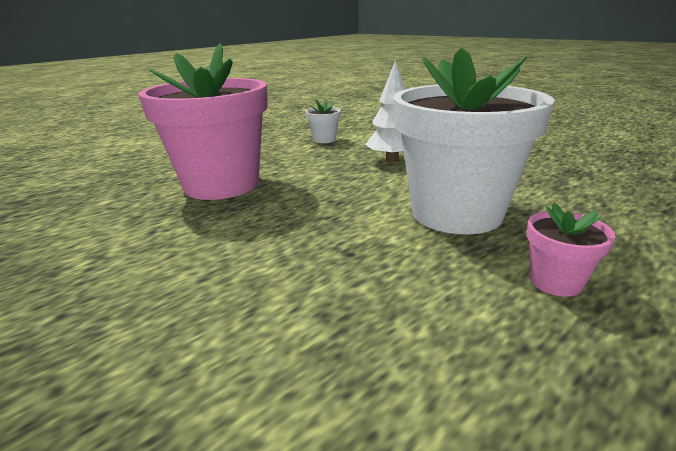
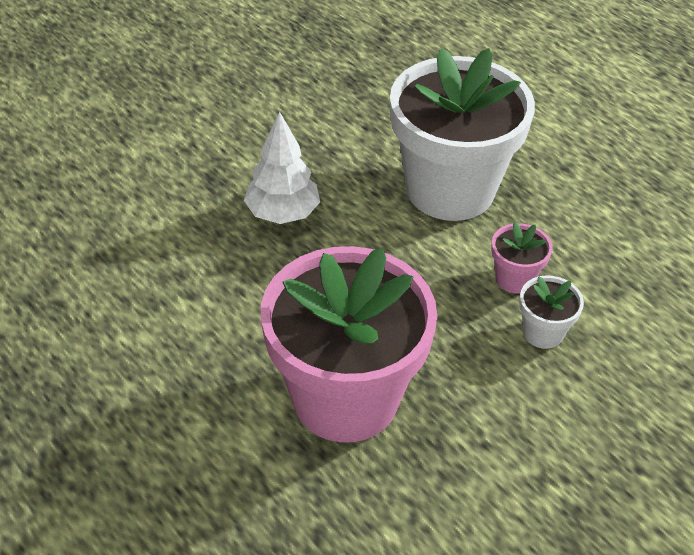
camera: 90 degrees left, 20 degrees up
white flower pot [306,99,341,143] -> white flower pot moved to [519,275,584,349]
pink flower pot [526,203,616,297] -> pink flower pot moved to [491,222,553,293]

